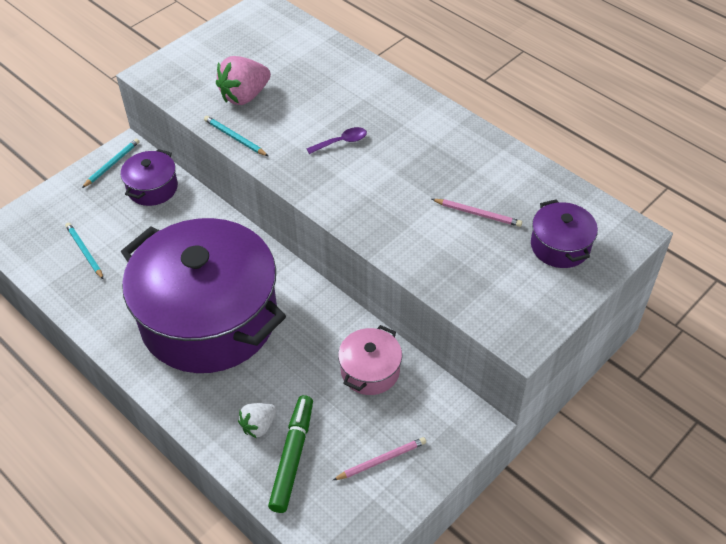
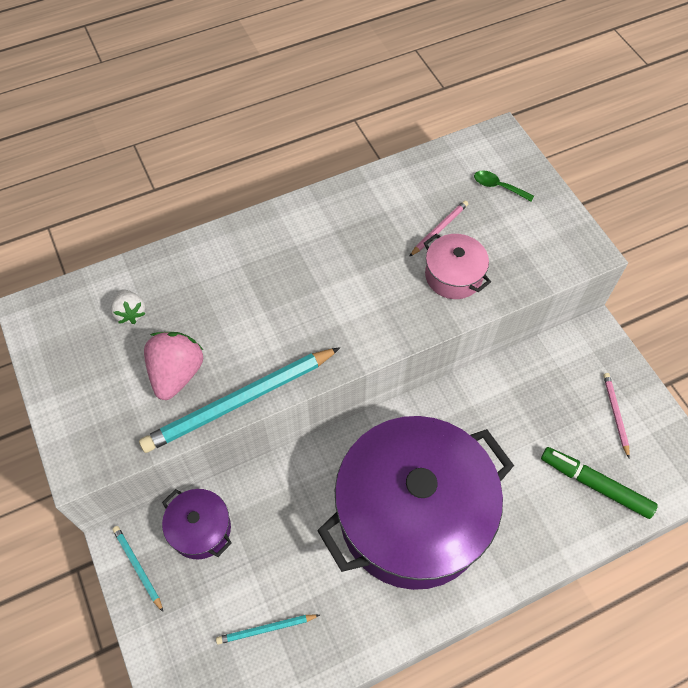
camera: 70 degrees left, 10 degrees up
turquoise pencil [204,116,268,156] -> turquoise pencil [139,347,340,453], size x2.14
pink strawberry [216,56,271,105] -> pink strawberry turned 150 degrees counterclockwise [144,332,203,400]
white strawberry [238,403,277,438] -> white strawberry moved to [111,289,146,324]
purple spoon [307,127,367,154] -> none
pink pot [338,325,402,395] -> pink pot moved to [424,234,491,299]
purple pot [531,199,598,268] -> green spoon [474,170,534,201]

